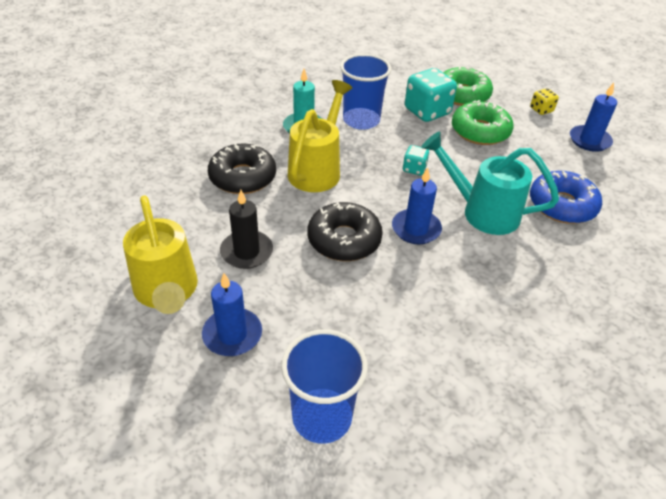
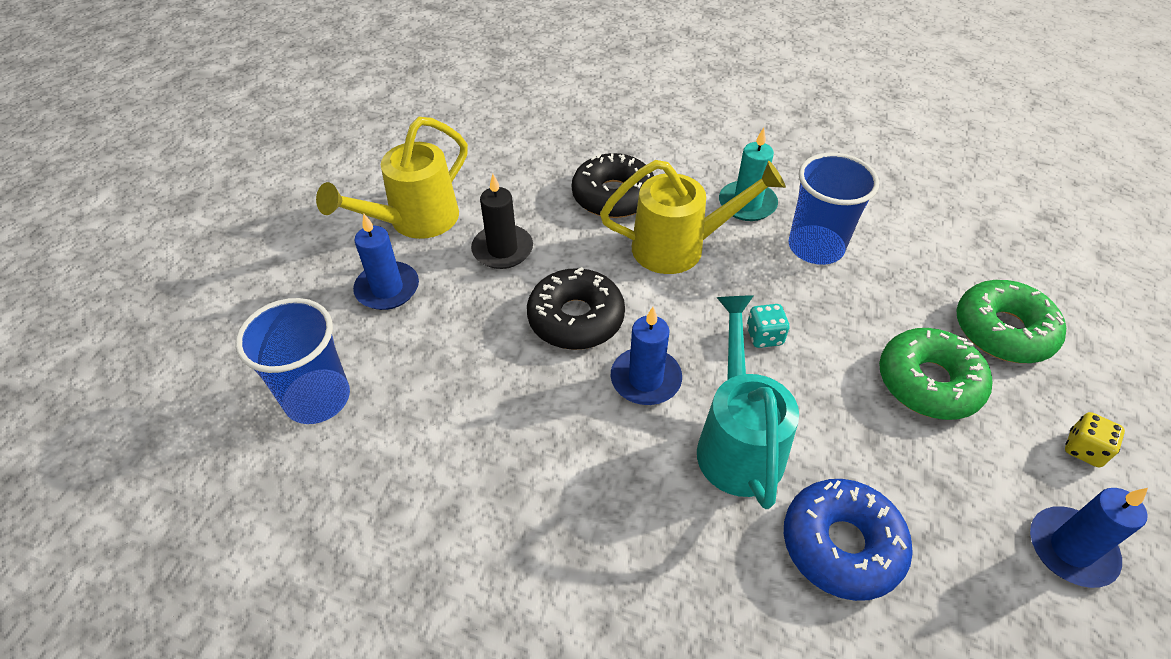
camera: 65 degrees right, 5 degrees up
turquoise dice [405,68,457,122] -> none

